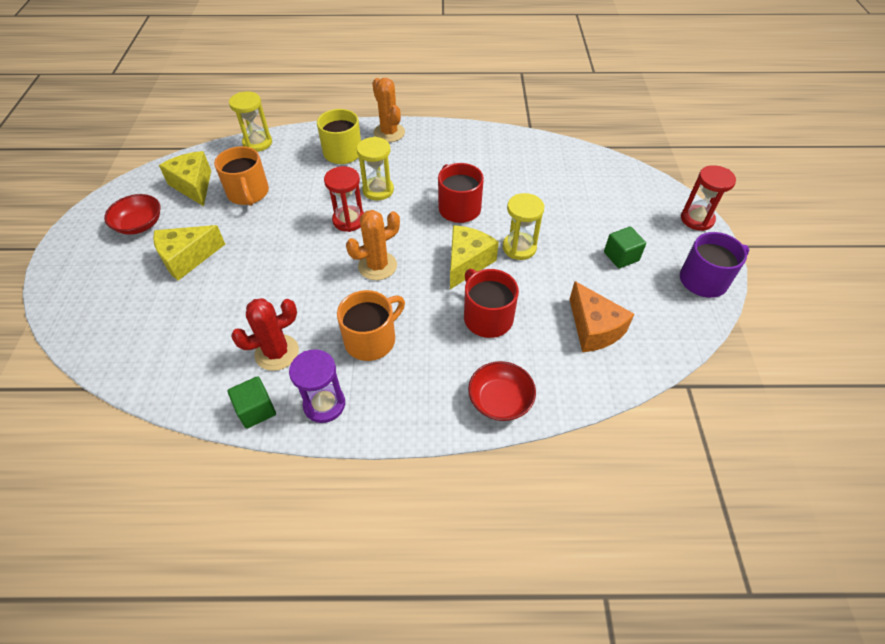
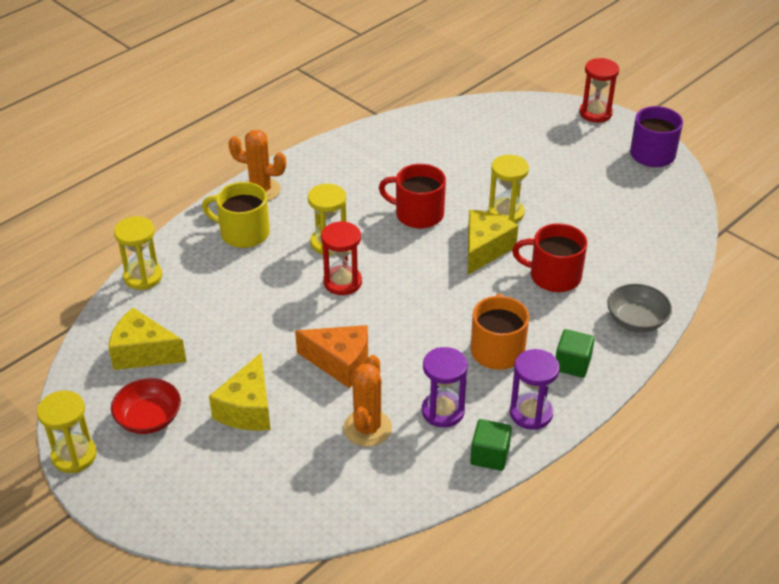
camera: 45 degrees left, 10 degrees down
orange mug [214,146,269,206] -> none
red cactus [231,298,299,371] -> purple hourglass [422,347,468,427]
orange cactus [346,210,400,280] -> orange cactus moved to [343,355,392,447]
yellow cheese [450,225,499,289] -> yellow cheese turned 45 degrees clockwise [468,210,518,275]
red bowl [468,361,536,421] -> grey bowl [607,284,672,332]
orange cheese [569,281,634,352] -> orange cheese moved to [295,325,368,388]
green cube [604,226,646,268] -> green cube moved to [556,329,595,378]
none -> yellow hourglass [37,391,97,473]

